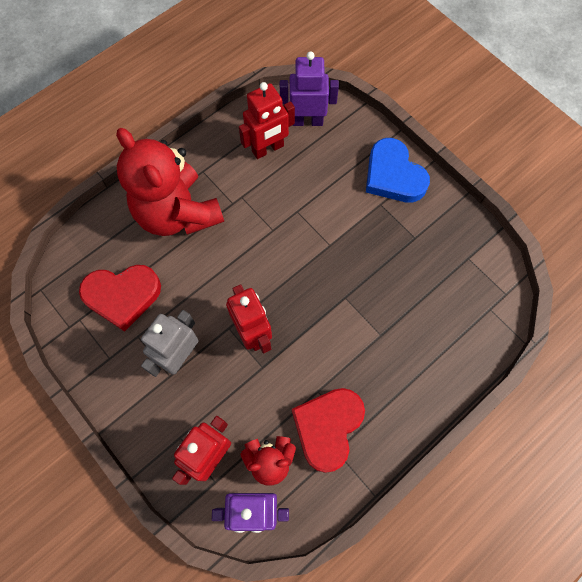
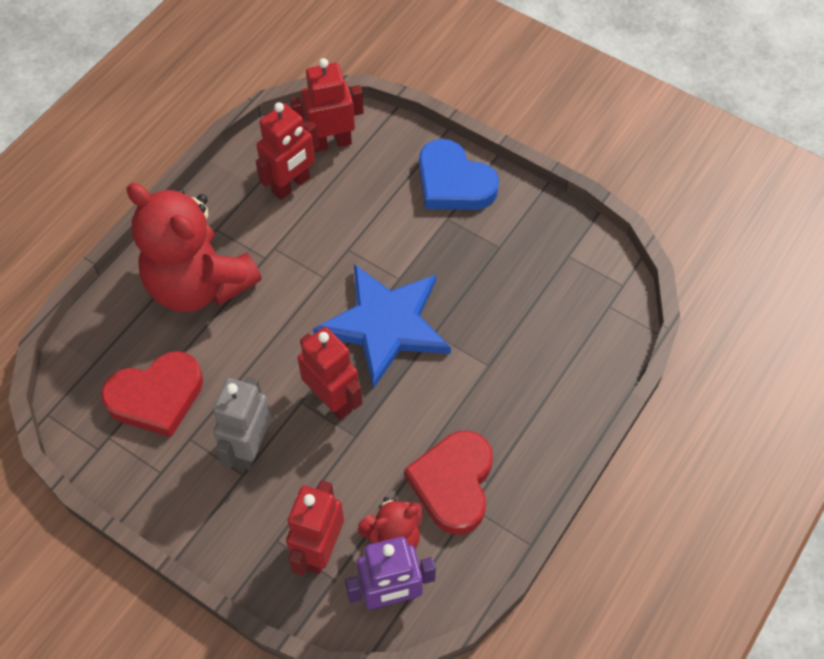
camera: 15 degrees left, 10 degrees down
purple robot [280,51,339,126] -> red robot [290,58,364,152]
none -> blue star [313,264,451,389]

